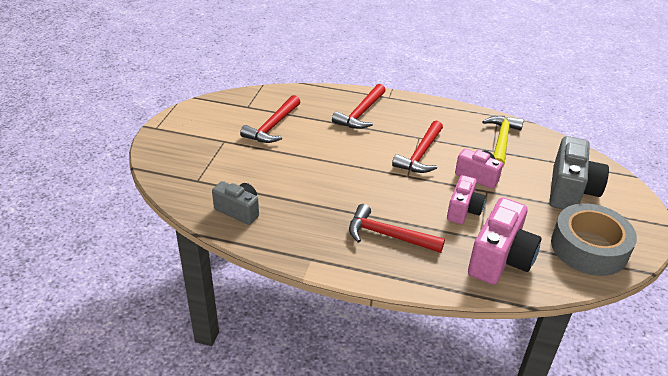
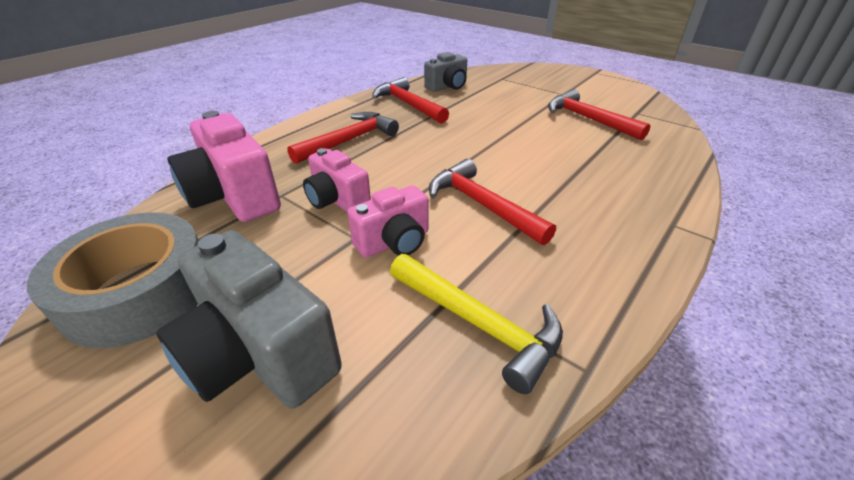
camera: 115 degrees right, 0 degrees up
red hammer [332,84,386,129] -> red hammer moved to [372,77,449,124]

